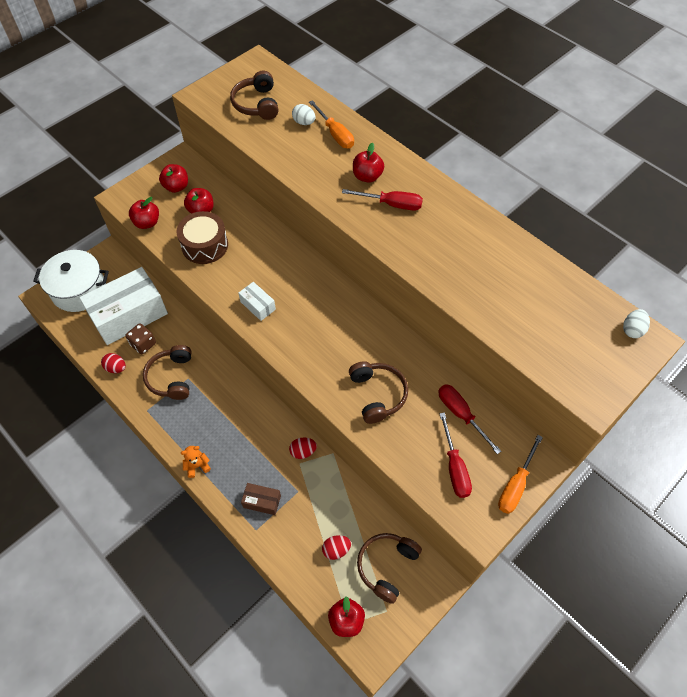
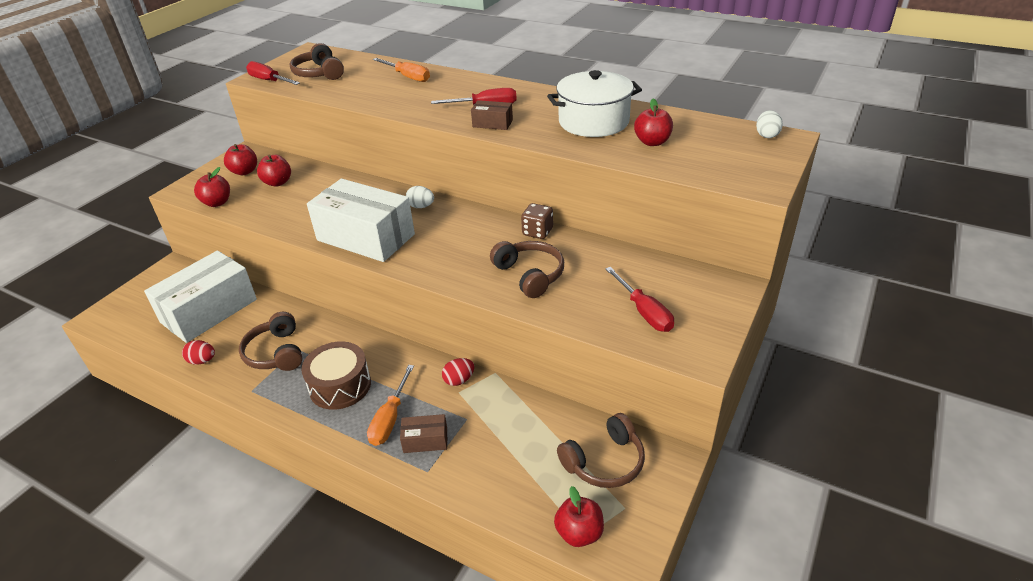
camera: 15 degrees left, 20 degrees down
white pot [33,250,109,312] -> white pot moved to [547,70,642,137]
brown dice [125,323,156,354] -> brown dice moved to [521,203,553,239]
brown drum [176,211,228,264] -> brown drum moved to [301,341,371,410]
orange teddy bear [181,446,211,478] -> none
white box [238,282,276,321] -> white box [307,179,415,262], size x2.30
white egg [292,104,315,125] -> white egg moved to [406,186,434,208]
red egg [322,535,351,560] -> none
red apple [353,143,384,183] -> red apple moved to [634,99,673,146]
brown headphones [357,533,422,604] -> brown headphones turned 135 degrees counterclockwise [557,413,645,488]
red screwdriver [438,384,501,454] -> red screwdriver moved to [246,61,300,85]
orange screwdriver [498,435,543,514] -> orange screwdriver moved to [367,365,414,446]
none -> brown box [471,100,513,130]

